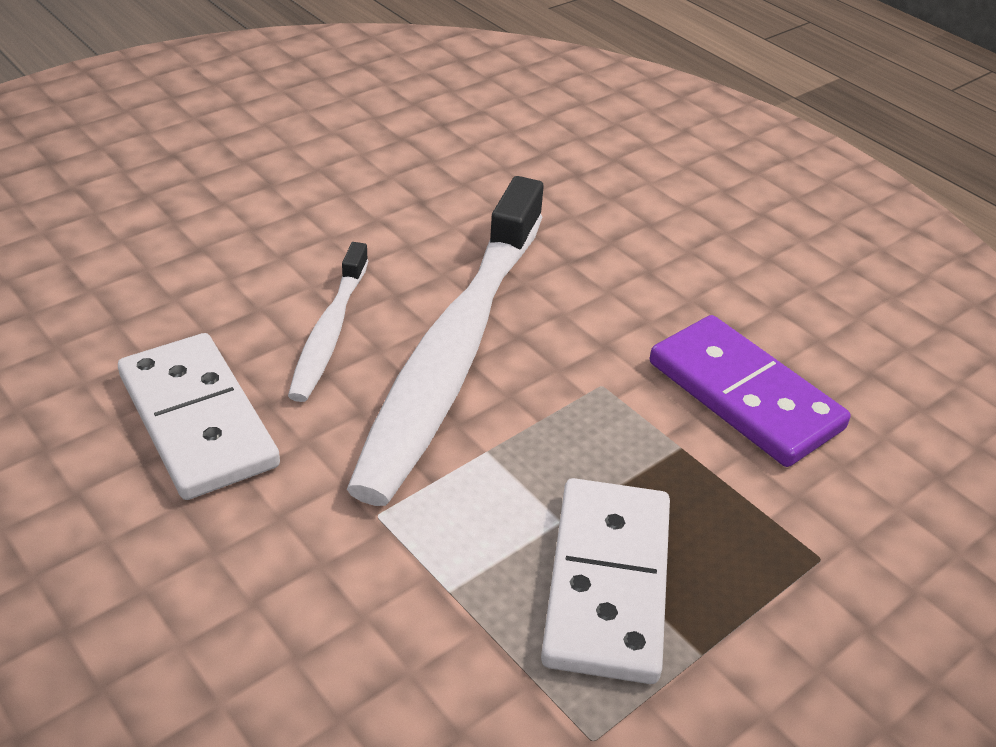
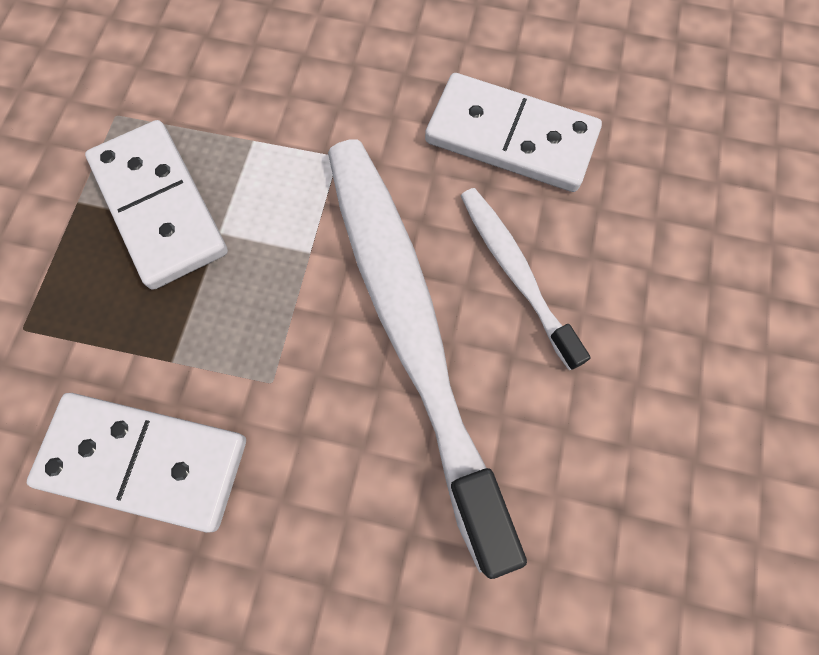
camera: 145 degrees right, 30 degrees up
purple domino [650,315,851,467] -> white domino [27,393,246,533]

